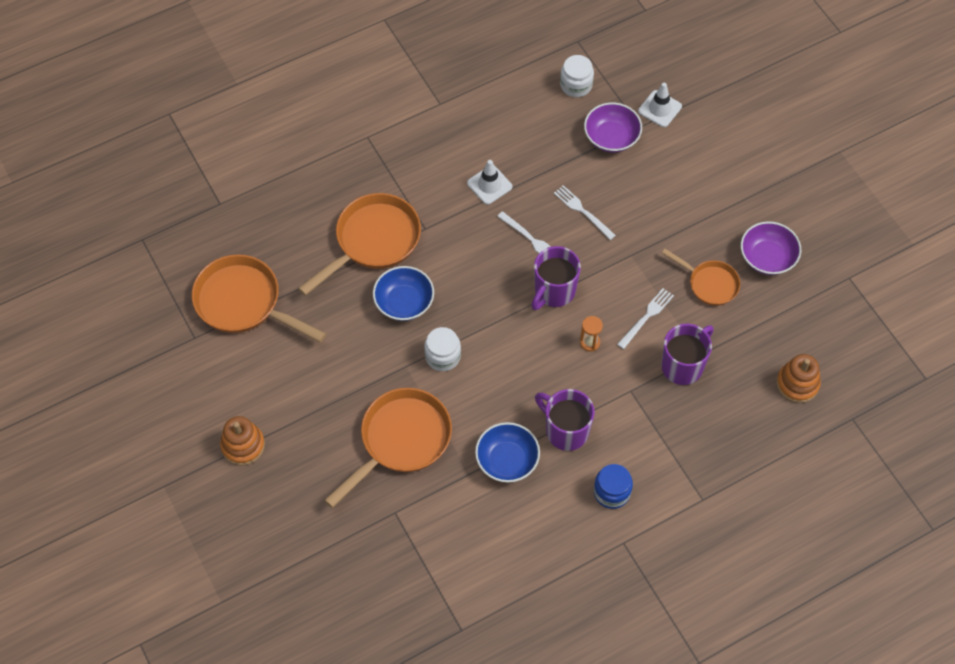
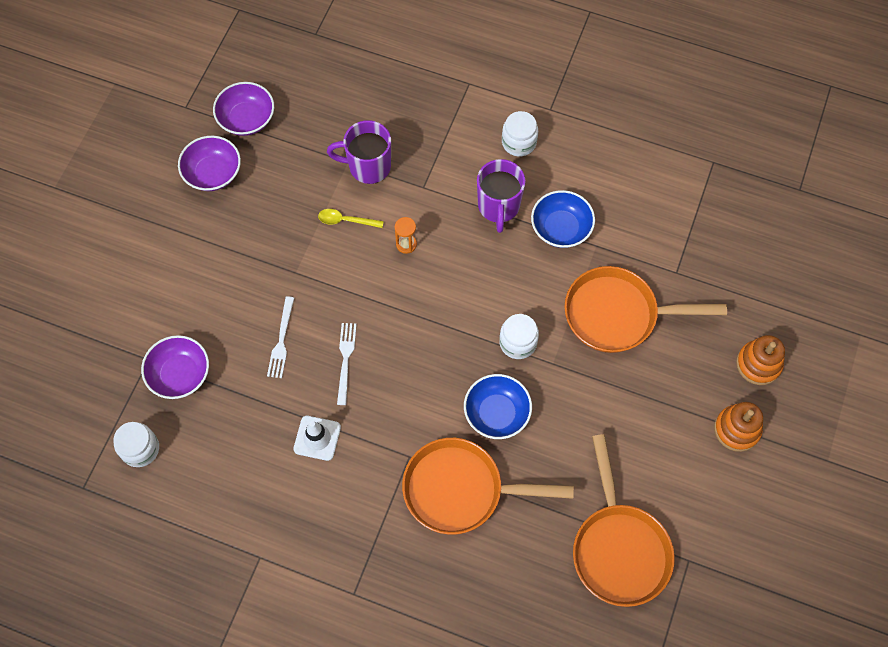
camera: 130 degrees left, 5 degrees up
purple mug [531,246,581,310] -> none
blue jar [594,464,633,509] -> white jar [502,111,538,156]
white fork [617,288,674,349] -> yellow spoon [318,209,384,228]
white traffic cone [638,83,682,127] -> none
orange pan [662,249,740,306] -> none
orange stacking toy [776,354,821,403] -> orange stacking toy moved to [736,335,785,385]
none -> purple bowl [213,82,274,136]

